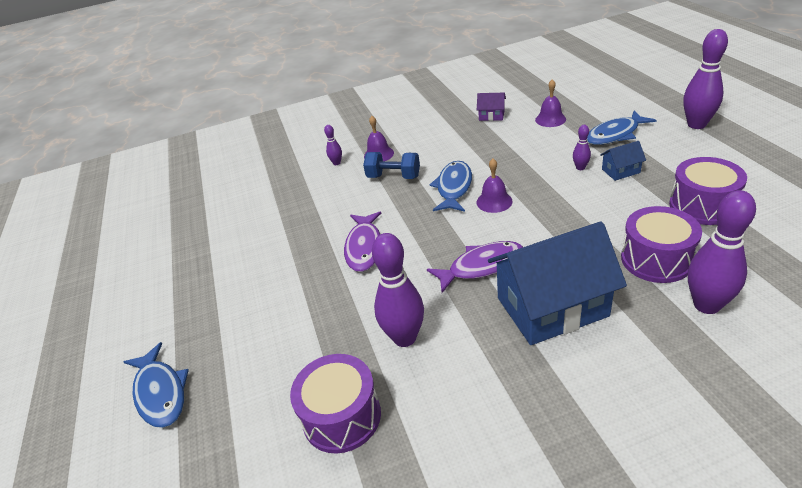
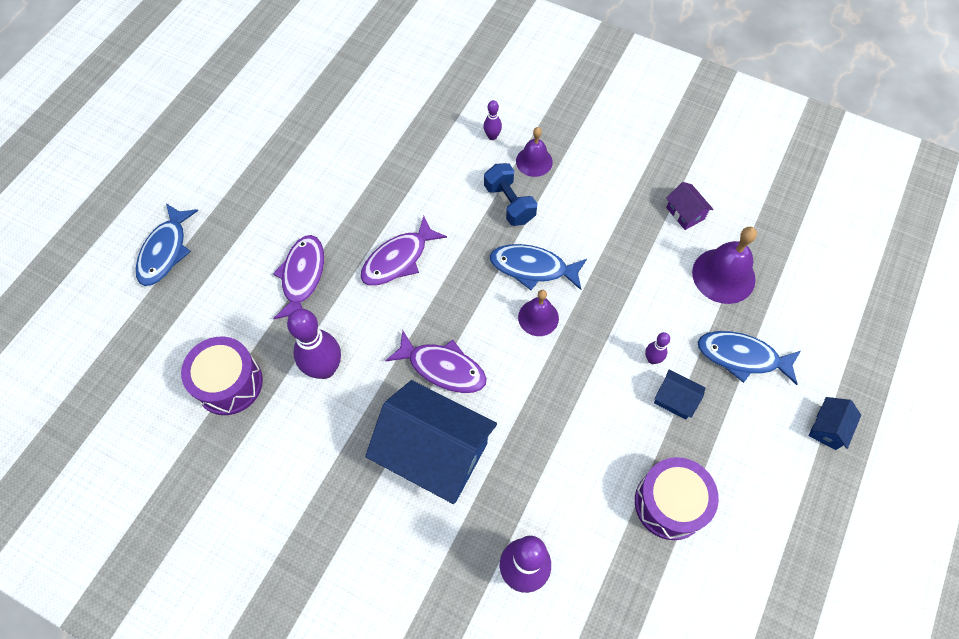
camera: 40 degrees right, 25 degrees up
blue fish [429,161,472,212] -> blue fish turned 135 degrees counterclockwise [490,244,587,290]
purple bell [535,79,566,127] -> purple bell [692,227,757,304], size x1.58
purple drum [621,206,702,283] -> none
purple bowling pin [683,29,728,129] -> blue house [809,397,861,450]
none -> purple fish [273,235,324,319]

